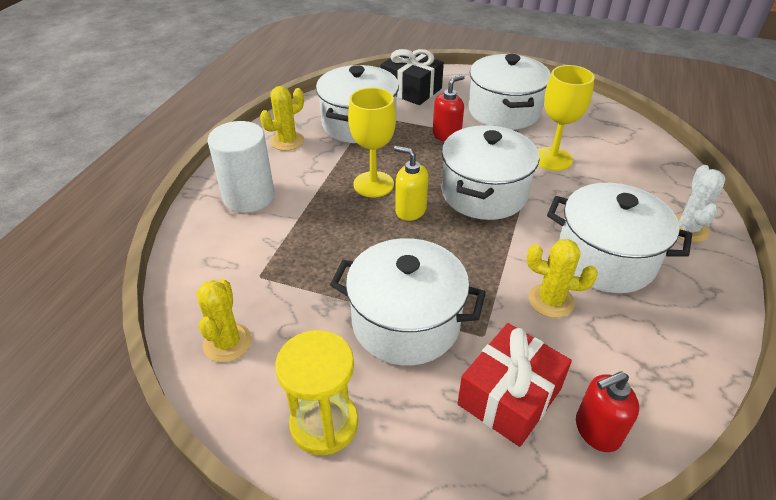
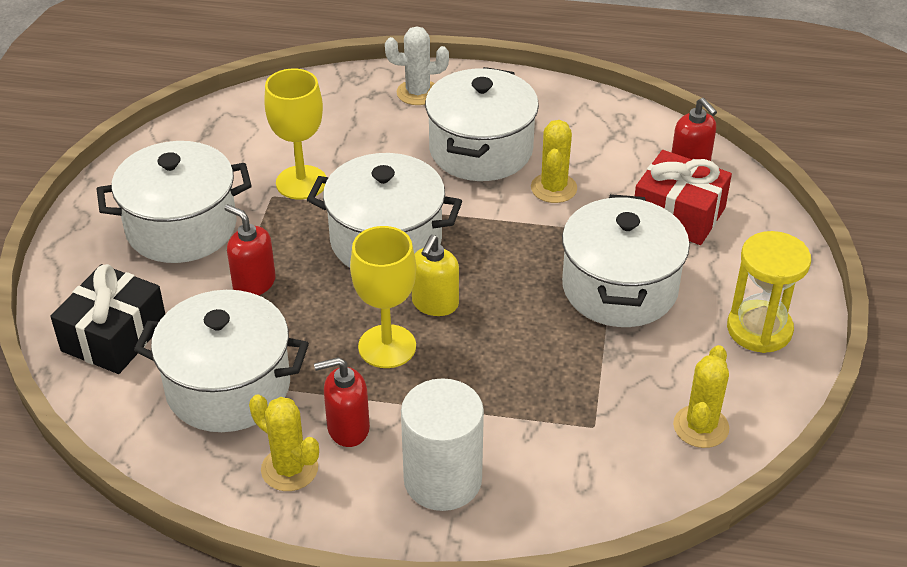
camera: 100 degrees left, 0 degrees up
yellow cactus [197,279,252,362] -> yellow cactus turned 60 degrees counterclockwise [673,345,729,448]
none -> red soap dispenser [314,357,370,447]

